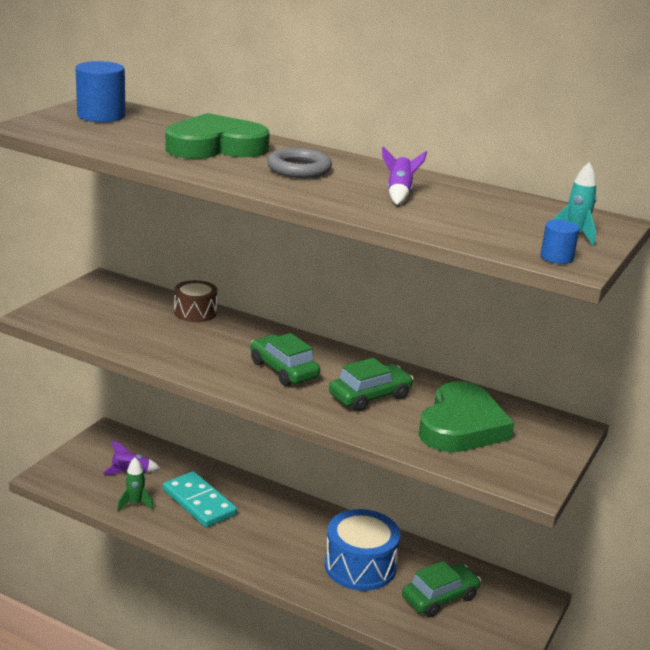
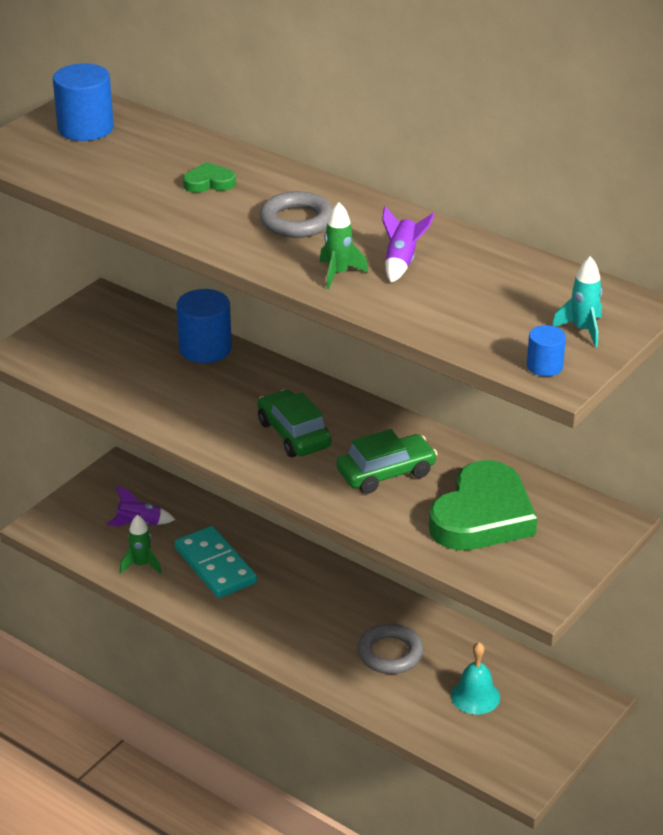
camera: 10 degrees right, 10 degrees up
green heart [165,113,270,159] -> green heart [183,162,236,193], size x0.44
brown drum [174,280,217,322] -> blue cylinder [177,289,232,363]
blue drum [325,509,400,591] -> grey ring [357,624,424,674]
green car [402,561,481,617] -> turquoise bell [451,642,500,715]
none -> green rocket [320,202,368,289]

